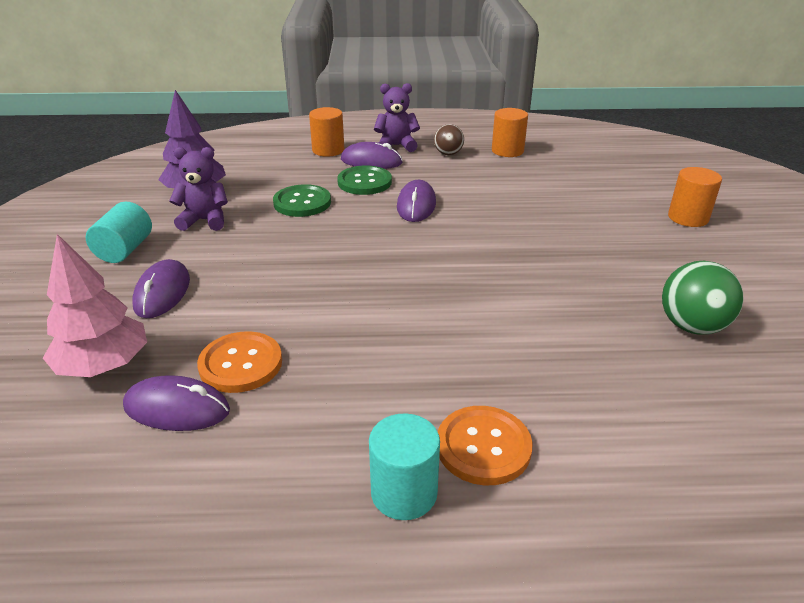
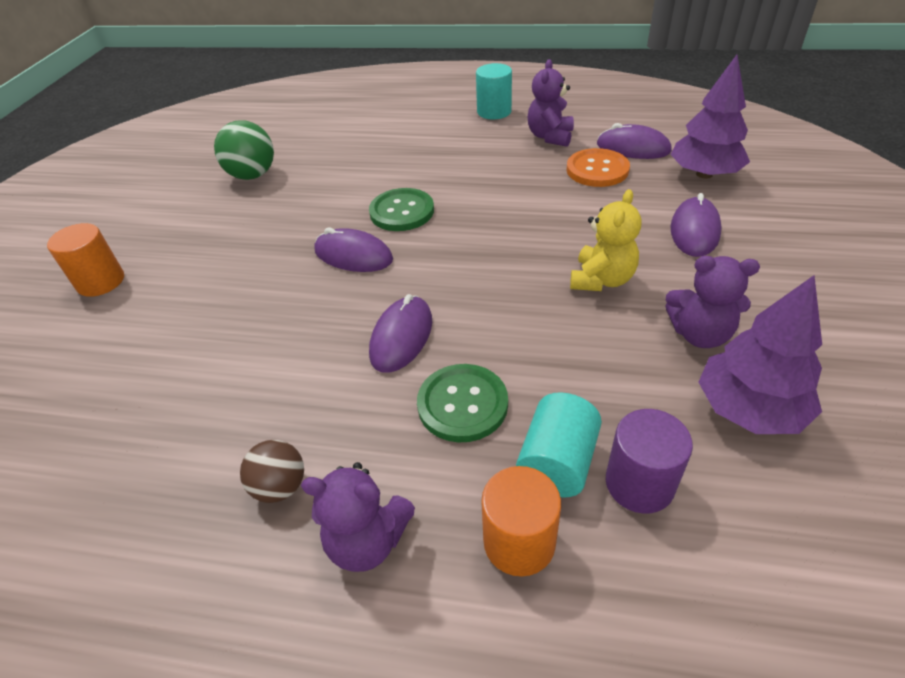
camera: 165 degrees left, 10 degrees up
pink tree [43,234,147,377] -> purple tree [670,55,750,179]
turquoise cylinder [86,202,152,263] -> turquoise cylinder moved to [516,392,602,497]
green button [273,184,331,217] -> green button moved to [369,188,434,231]
purple mouse [341,142,402,169] -> purple mouse moved to [314,227,393,272]
orange button [438,406,533,485] -> none
orange cylinder [492,108,528,157] -> none
none -> purple teddy bear [528,59,574,147]
none -> yellow teddy bear [570,189,641,291]
none -> purple cylinder [606,409,693,514]

